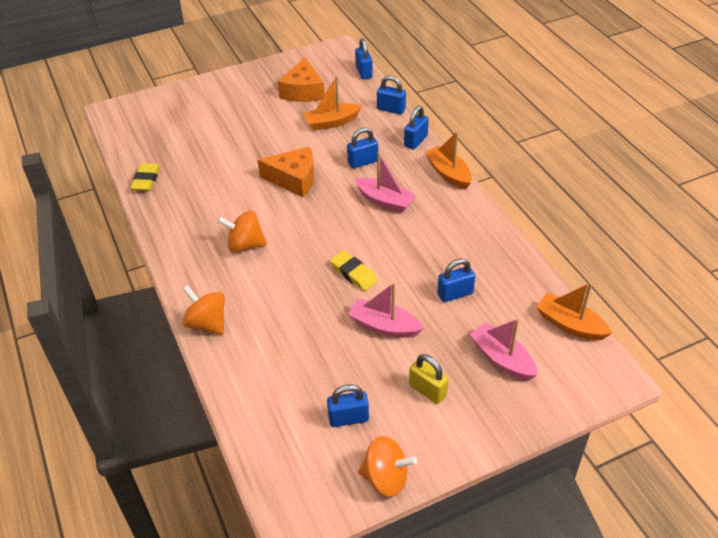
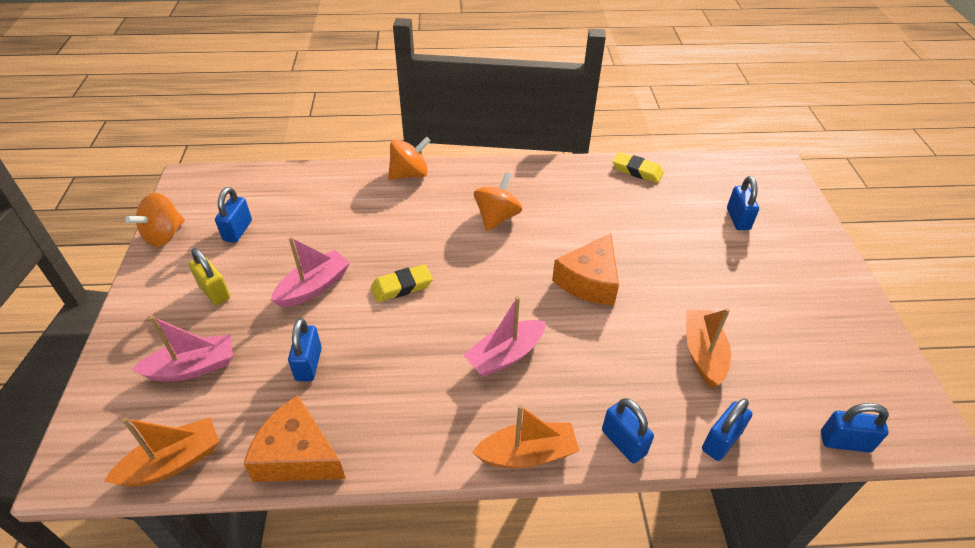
camera: 110 degrees right, 0 degrees up
orange cheese [278,57,325,102] -> orange cheese moved to [244,395,346,482]
blue padlock [347,128,378,169] -> blue padlock moved to [727,176,759,230]
yellow padlock [409,354,449,404] -> yellow padlock turned 75 degrees clockwise [189,248,230,305]

